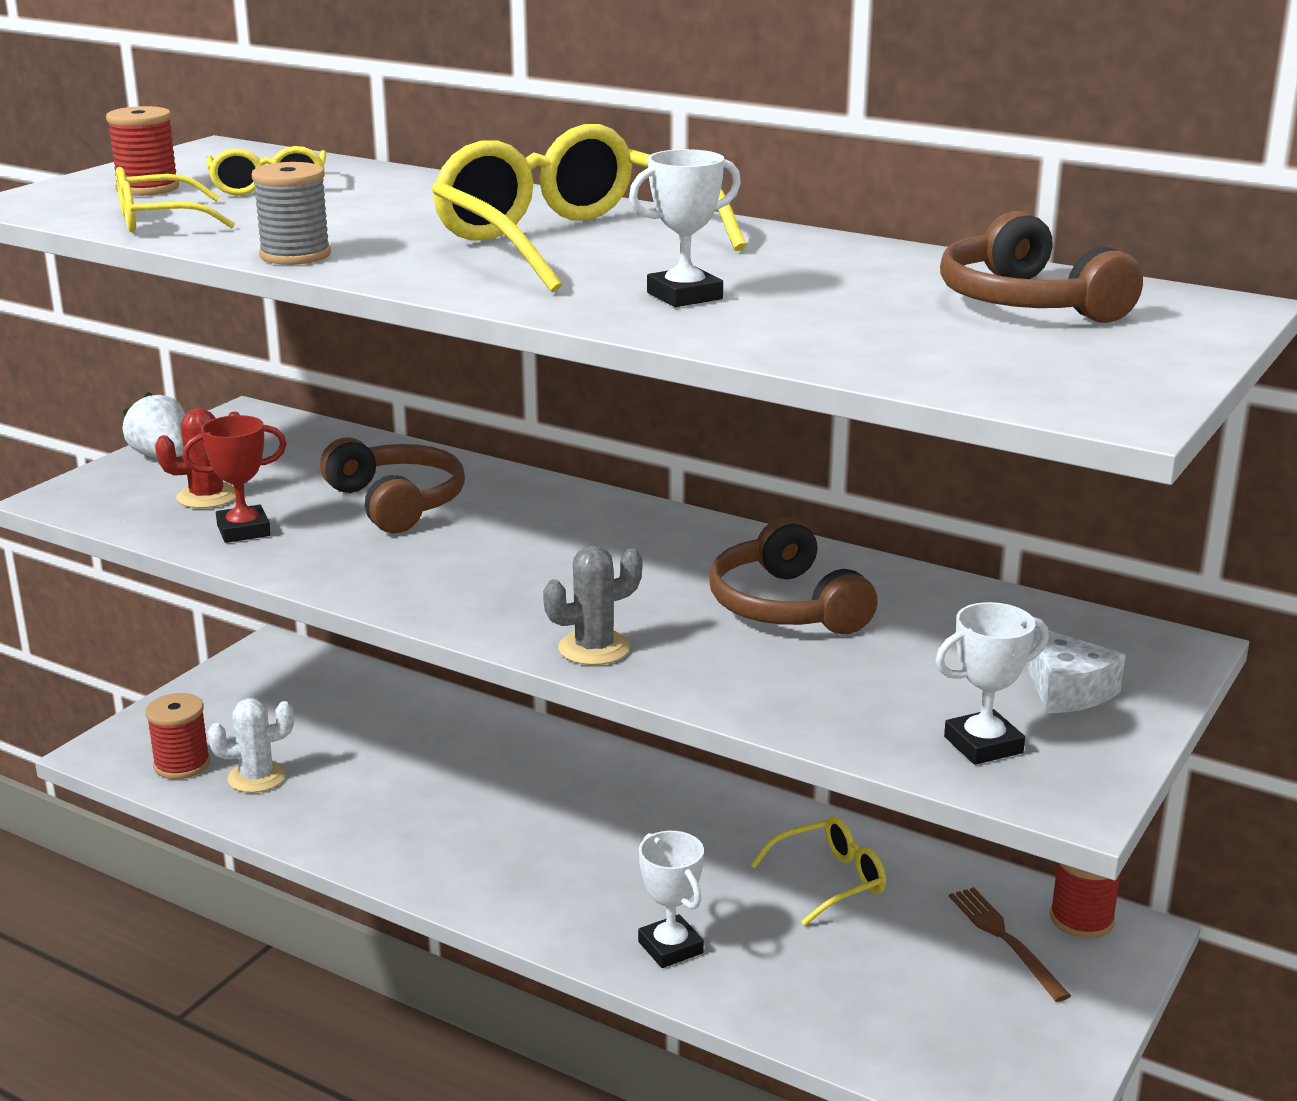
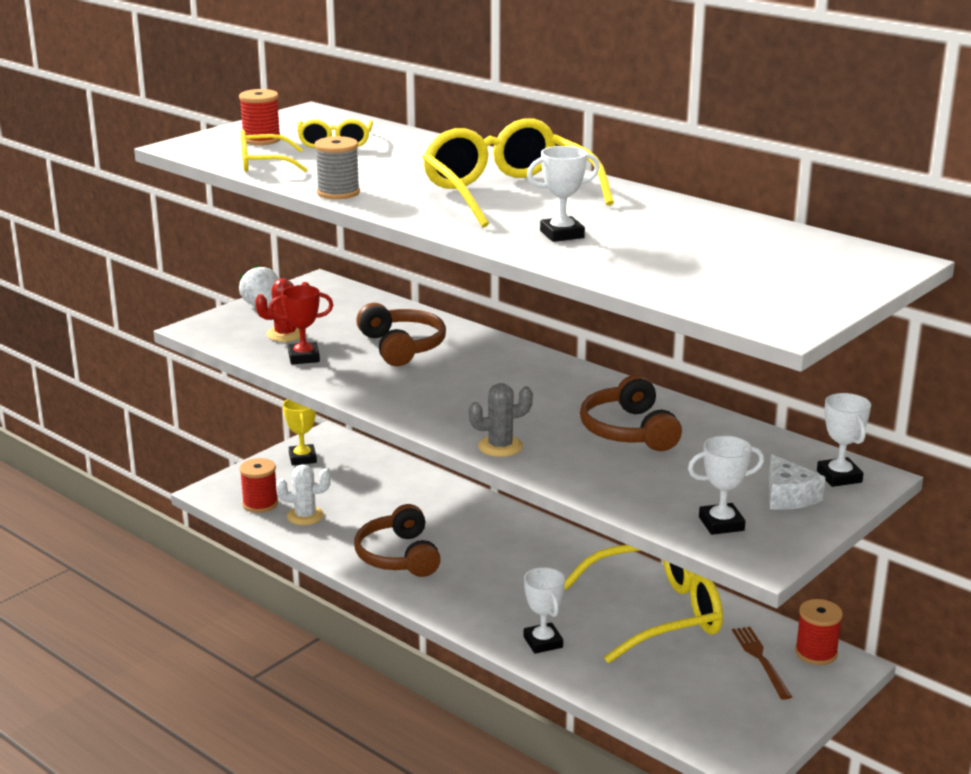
camera: 10 degrees right, 0 degrees up
yellow glasses [750,816,886,926] -> yellow glasses [564,545,723,663], size x1.94
brown headphones [940,211,1143,323] -> brown headphones moved to [354,504,441,577]
none -> yellow trophy [283,399,317,465]
none -> white trophy [817,393,871,487]

